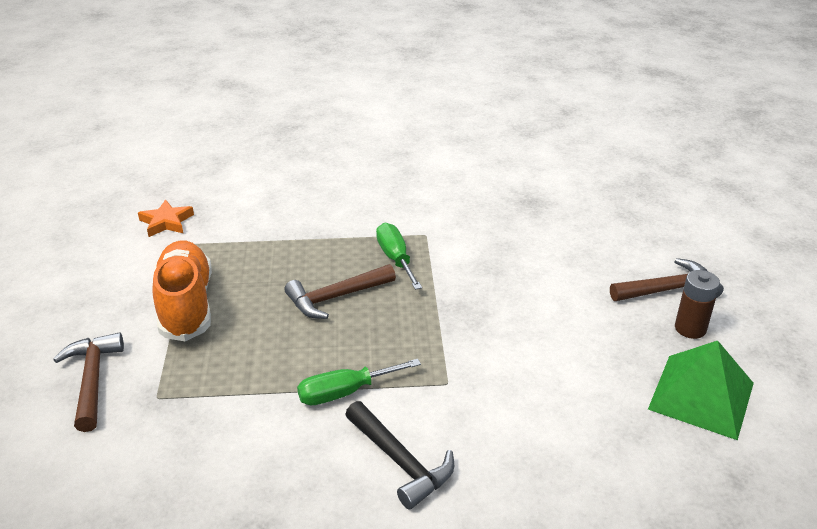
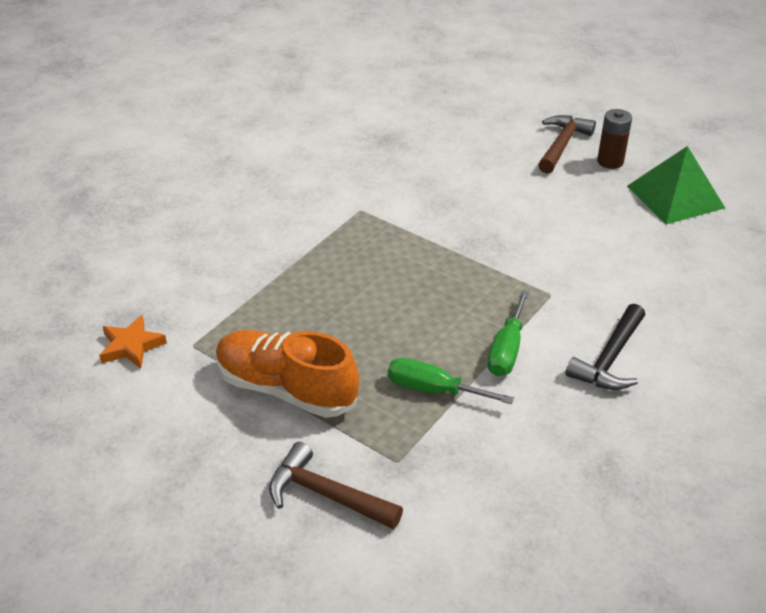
camera: 50 degrees left, 5 degrees up
brown hammer [285,264,396,319] -> none
black hammer [345,401,454,509] -> black hammer turned 120 degrees clockwise [565,304,645,390]
green screwdriver [376,223,422,290] -> green screwdriver moved to [388,358,514,404]

